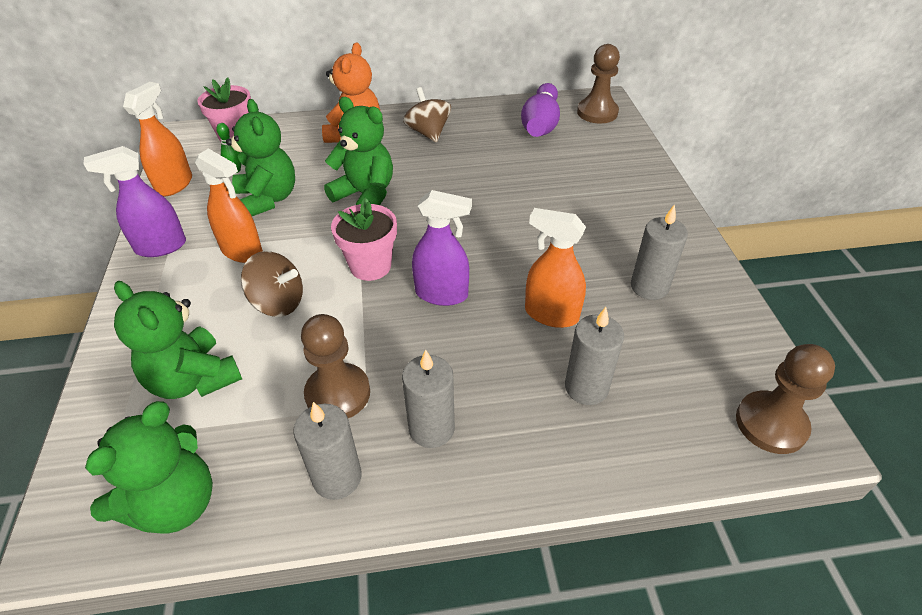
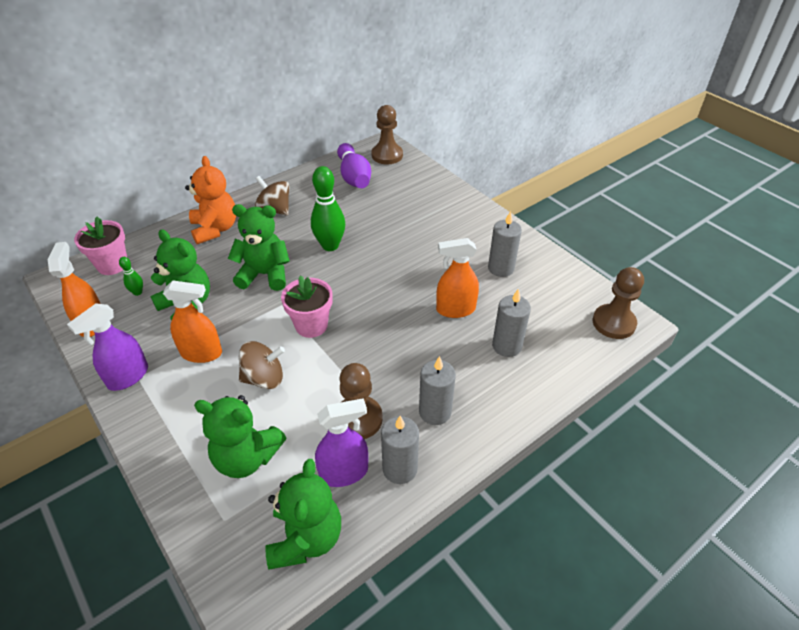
camera: 30 degrees left, 0 degrees up
purple spray bottle [412,190,472,306] -> purple spray bottle moved to [315,398,368,487]
none -> green bowling pin [311,166,345,251]

